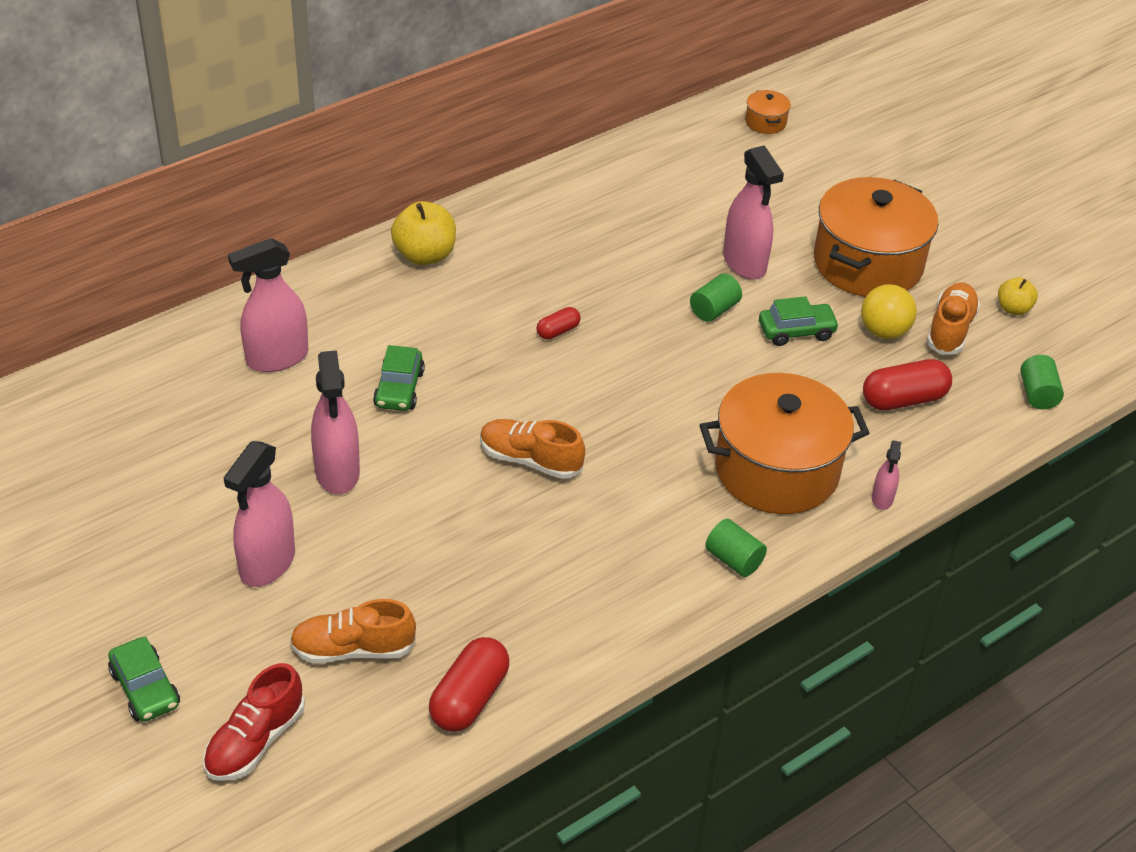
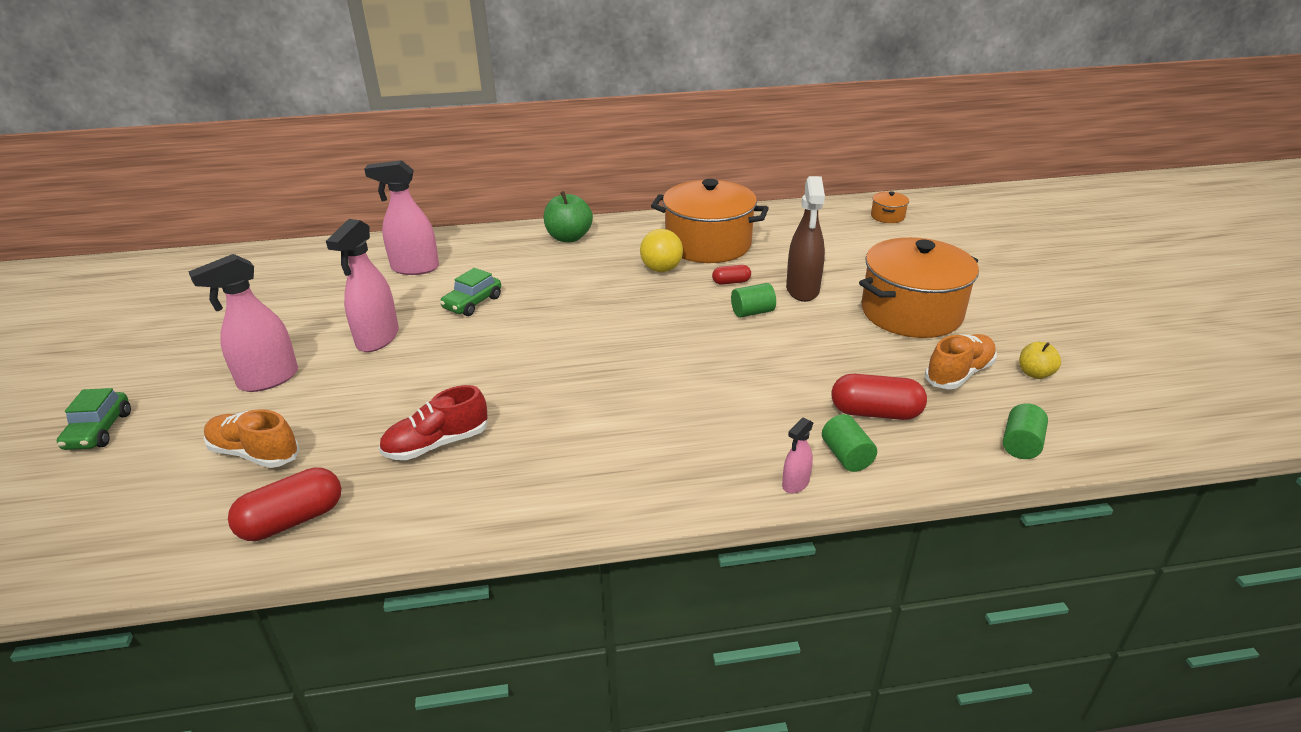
camera: 30 degrees right, 10 degrees down
red shoe [204,663,305,781] -> red shoe moved to [379,385,488,460]
yellow apple [391,201,456,265] -> green apple [544,191,593,242]
orange shoe [480,419,585,479] -> none
red capsule [536,307,581,339] -> red capsule moved to [712,265,751,285]
orange pot [700,373,869,514] -> orange pot moved to [651,179,769,263]
green cylinder [705,519,767,577] -> green cylinder moved to [822,414,877,472]
pink spray bottle [723,145,784,280] -> brown spray bottle [786,176,825,302]
green car [759,296,839,346] -> none
yellow ball [861,284,917,339] -> yellow ball moved to [640,229,683,272]

